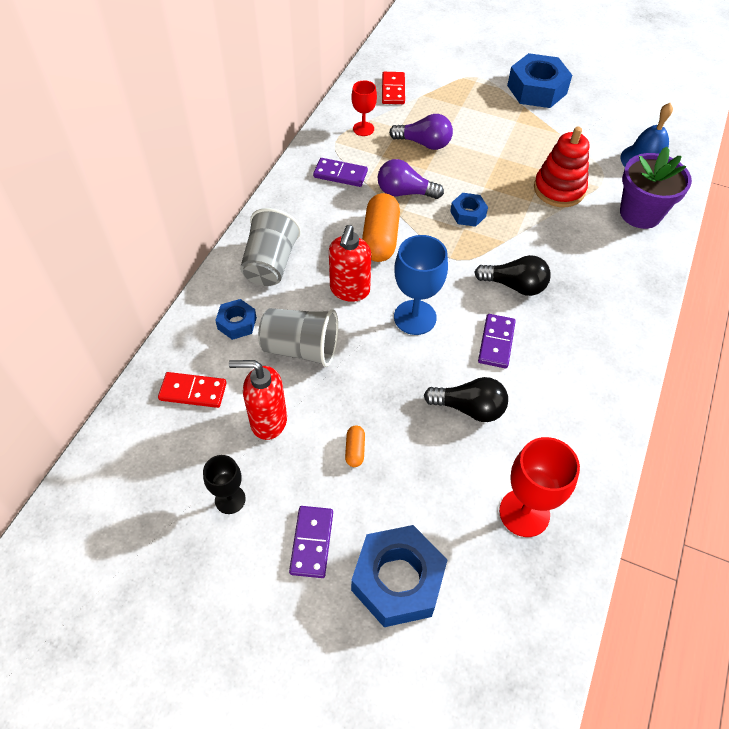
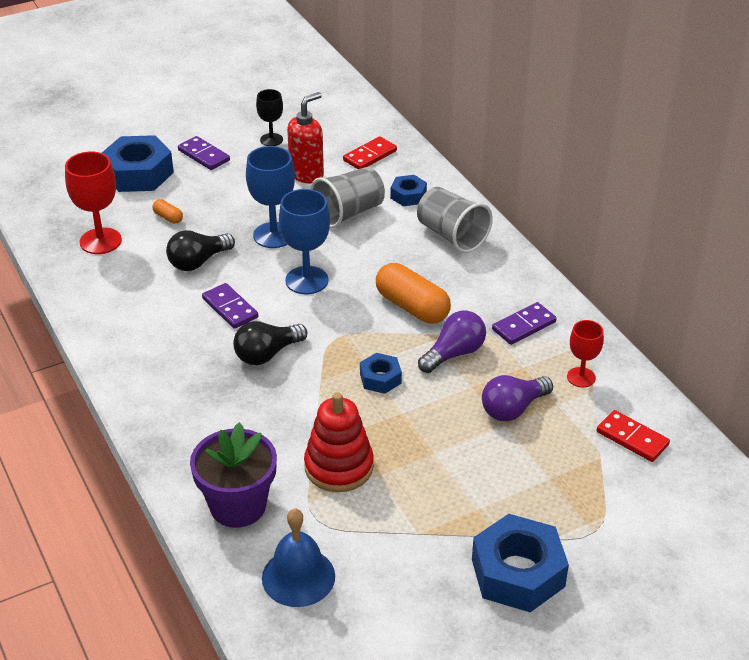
camera: 130 degrees right, 15 degrees down
red soap dispenser [329,225,371,302] -> none
orange capsule [345,426,365,467] -> orange capsule moved to [152,199,183,224]
none -> blue goblet [246,146,295,248]

